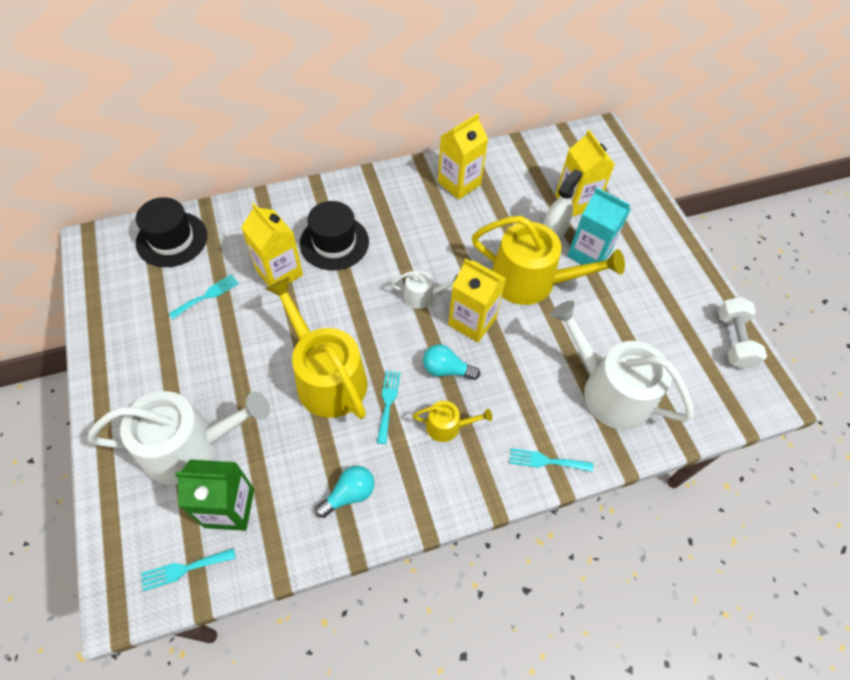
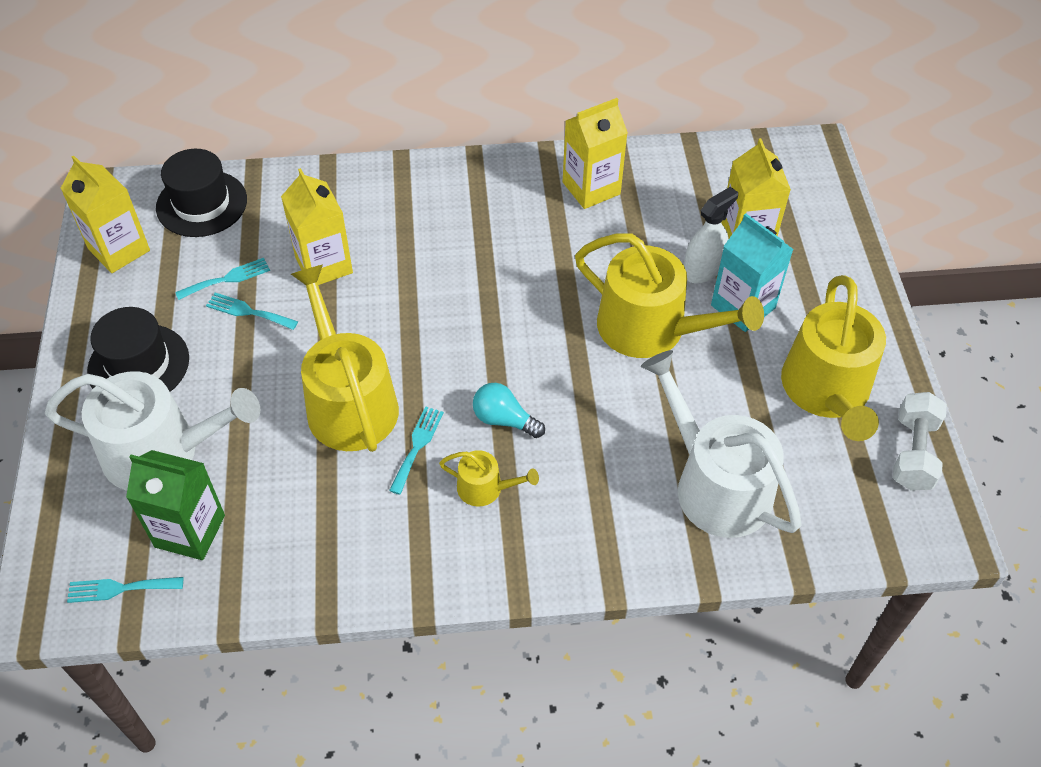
camera: 15 degrees right, 5 degrees down
black hat [300,201,369,270] -> black hat moved to [87,307,189,392]
turquoise light bulb [315,466,374,518] -> none
white watering can [391,270,458,309] -> none
yellow carton [448,258,506,342] -> yellow carton moved to [60,155,150,273]
turquoise fork [509,448,593,472] -> turquoise fork moved to [206,293,298,330]
none -> yellow watering can [781,275,886,441]

